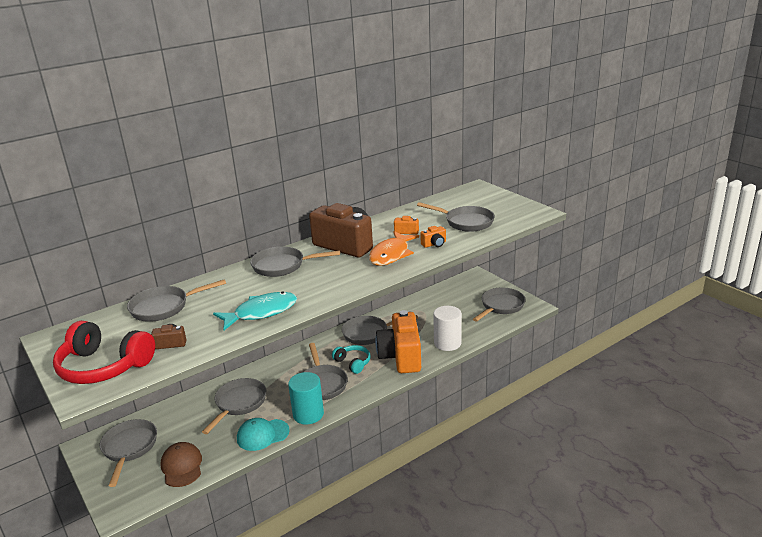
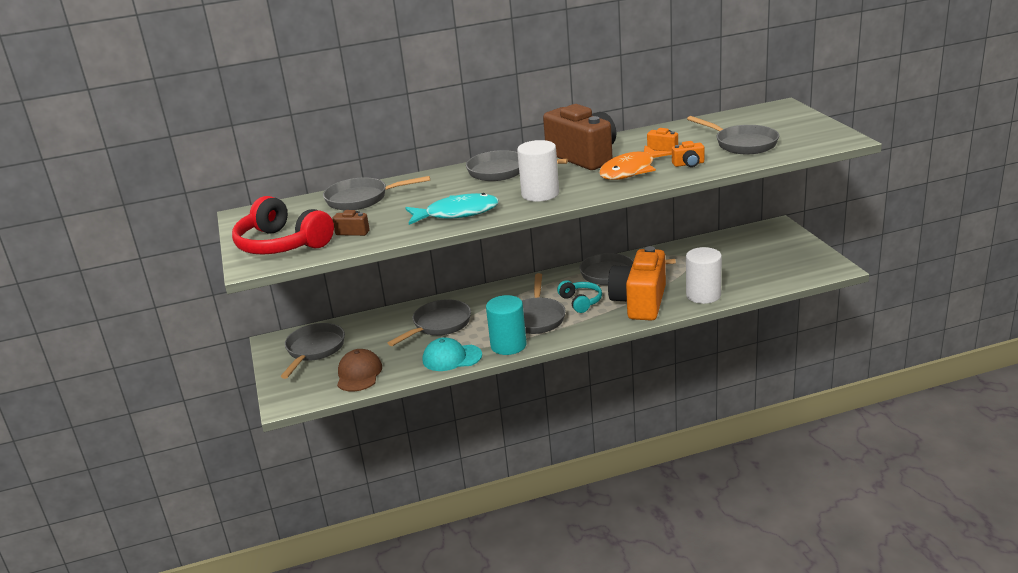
camera: 20 degrees right, 0 degrees up
grey pan [473,288,526,322] -> none
none -> white cylinder [517,140,559,202]

